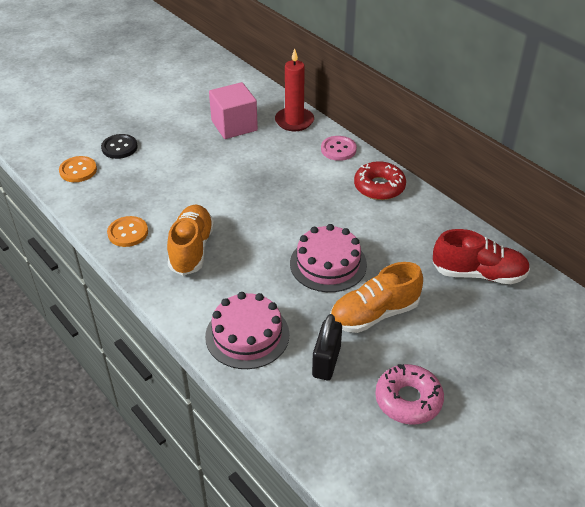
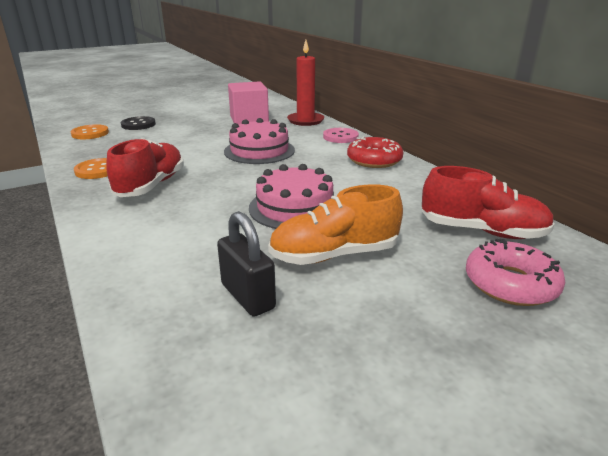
camera: 10 degrees right, 15 degrees down
orange shoe [167,205,214,276] -> red shoe [106,138,184,197]
pink cake [205,292,290,369] -> pink cake moved to [224,118,295,164]
black padlock [312,314,342,380] -> black padlock turned 60 degrees counterclockwise [217,211,276,317]
pink donut [375,364,444,425] -> pink donut moved to [466,239,565,306]

